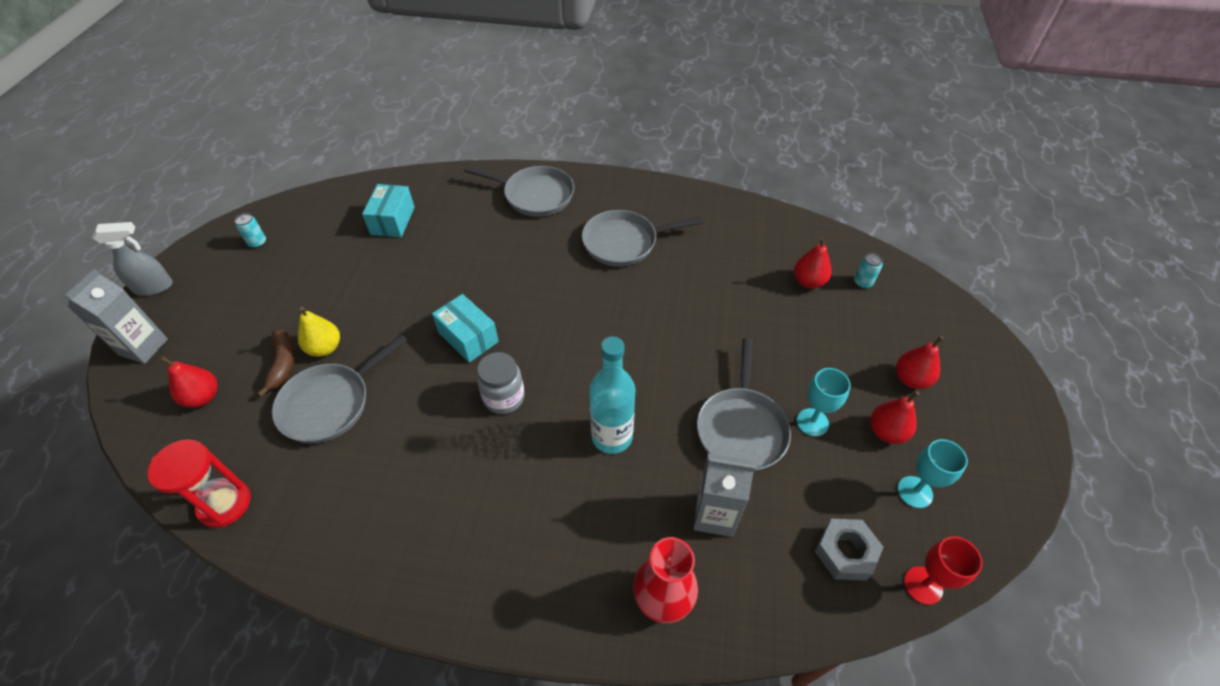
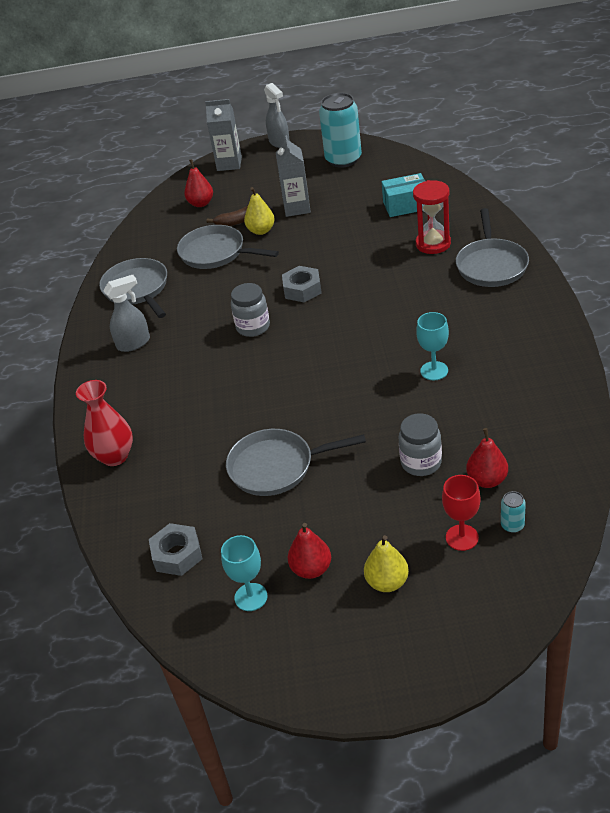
camera: 80 degrees right, 10 degrees down
red hourglass [147,440,251,528] -> red hourglass moved to [413,180,451,254]
turquoise can [235,213,266,248] -> turquoise can [319,93,362,168], size x2.43
turquoise box [432,294,499,363] -> grey nut [282,266,322,302]
grey pan [582,210,703,267] -> grey pan moved to [99,258,167,318]
turquoise bottle [589,336,636,454] -> none
grey carton [693,453,755,537] -> grey carton moved to [276,135,311,217]
turquoise goblet [797,368,851,437] -> turquoise goblet moved to [416,312,449,381]
red pear [896,336,944,389] -> yellow pear [364,535,409,592]
red goblet [904,536,982,605] -> red goblet moved to [442,475,480,551]
none -> grey spray bottle [103,275,150,352]
none -> grey jar [399,414,442,476]

